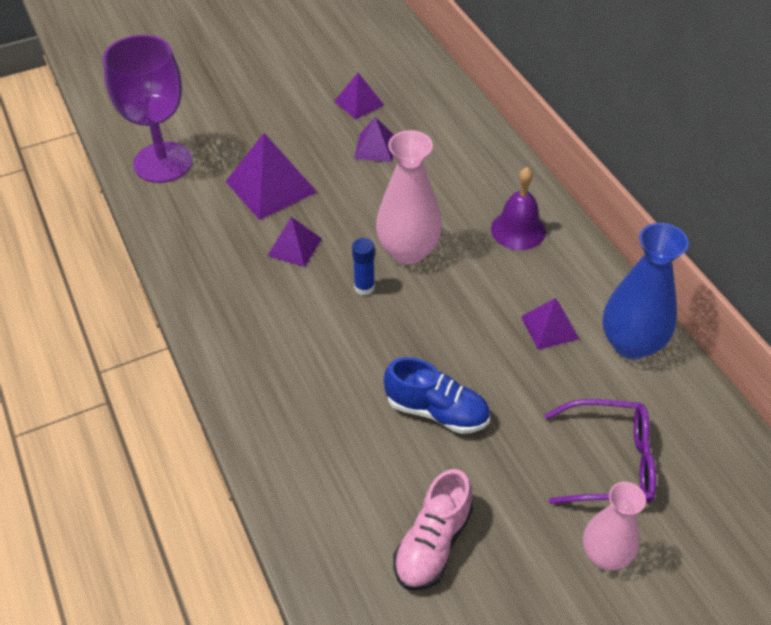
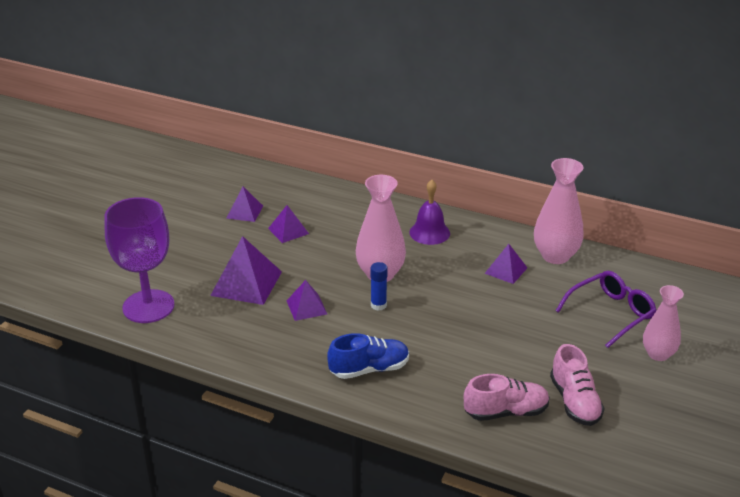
camera: 40 degrees left, 15 degrees down
blue shoe [384,357,490,434] -> blue shoe moved to [327,333,409,379]
blue vase [602,223,689,359] -> pink vase [534,158,584,264]
none -> pink shoe [464,374,550,421]

